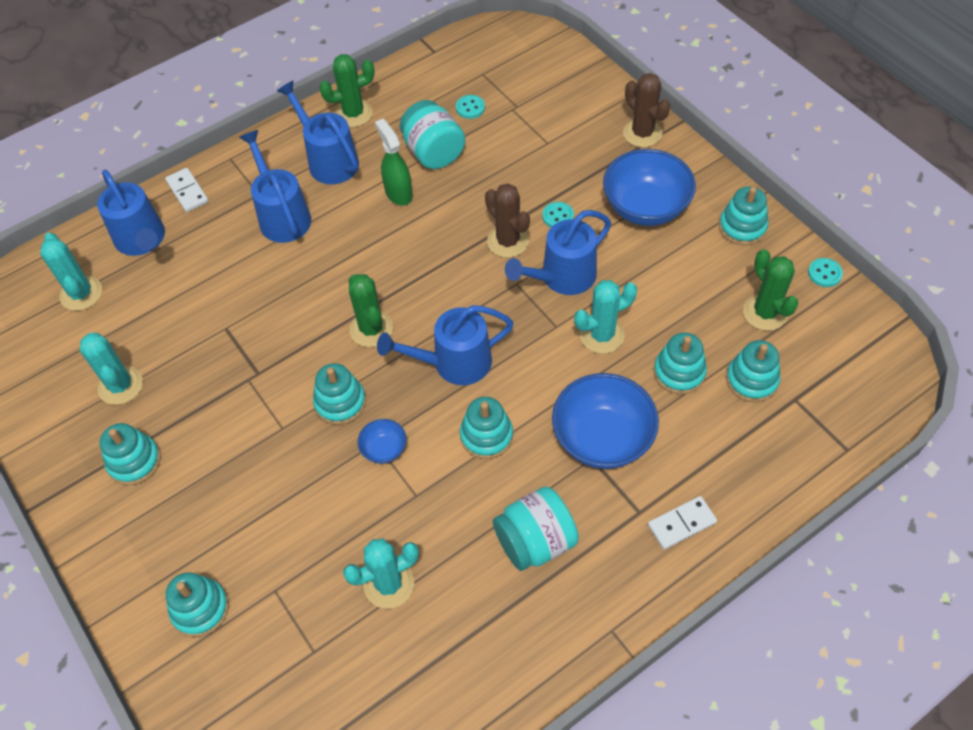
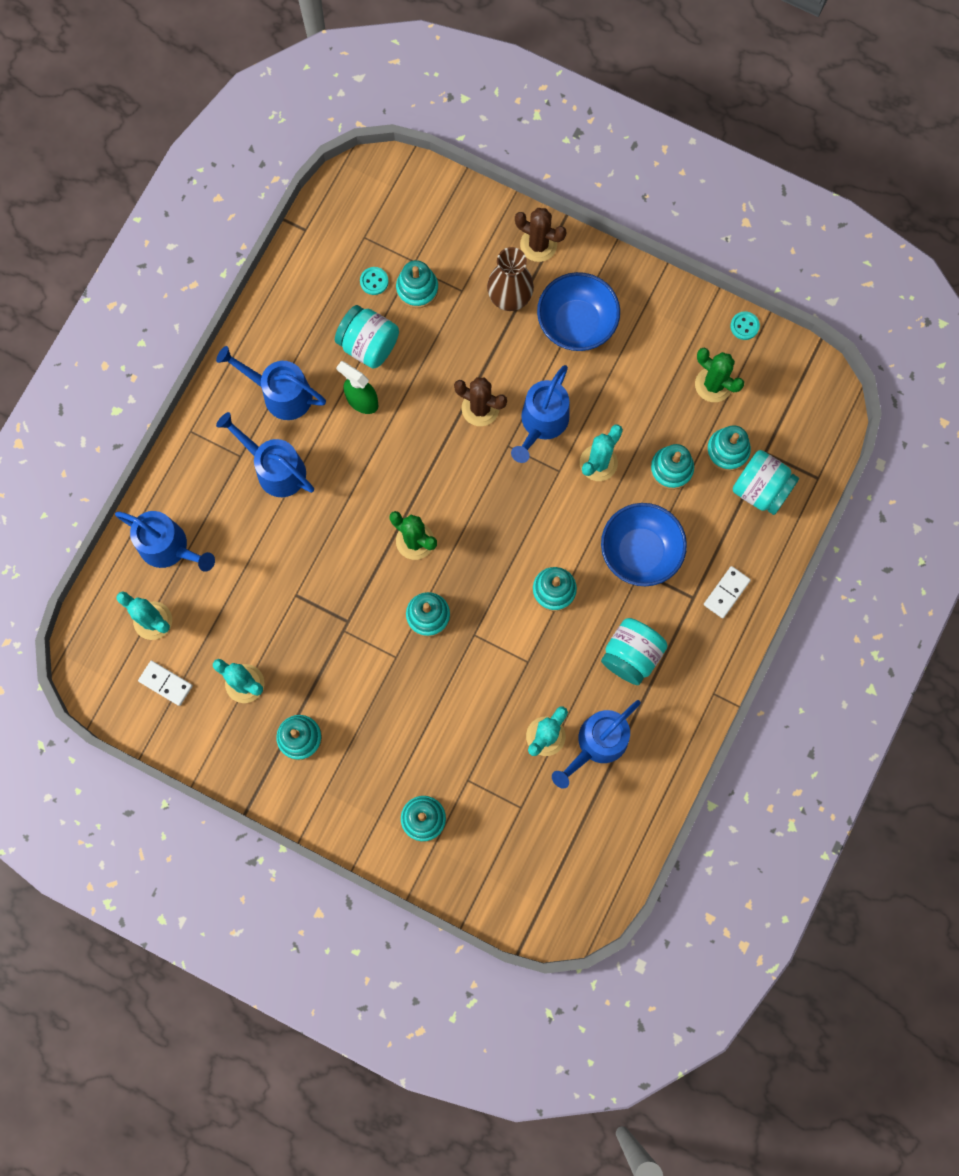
camera: 30 degrees left, 20 degrees up
white domino [165,168,209,212] -> white domino moved to [138,661,193,706]
green cactus [319,54,375,127] -> none
blue bowl [358,419,407,464] -> none
blue watering can [377,305,513,385] -> blue watering can moved to [552,700,641,789]
turquoise button [542,202,574,227] -> none
turquoise stacking toy [719,186,768,246] -> turquoise stacking toy moved to [396,260,438,308]
none -> brown vase [487,247,534,311]
none -> turquoise jar [733,450,799,515]

